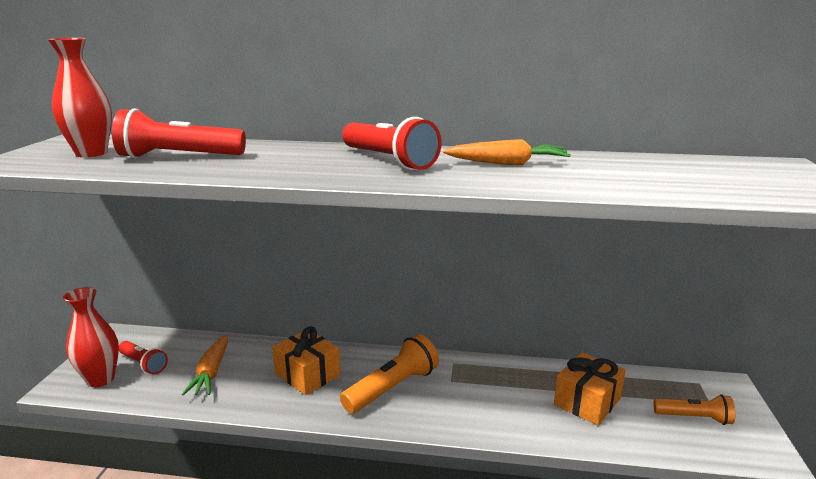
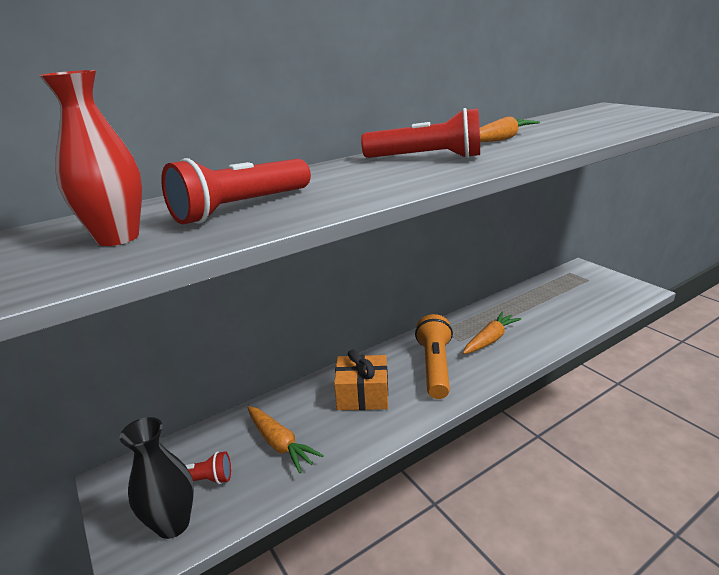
camera: 40 degrees left, 5 degrees up
red vase [63,287,119,387] -> black vase [120,417,194,539]
orange gift [554,352,626,425] -> none
orange flashlight [653,394,735,425] -> none
none -> orange carrot [463,312,521,354]

